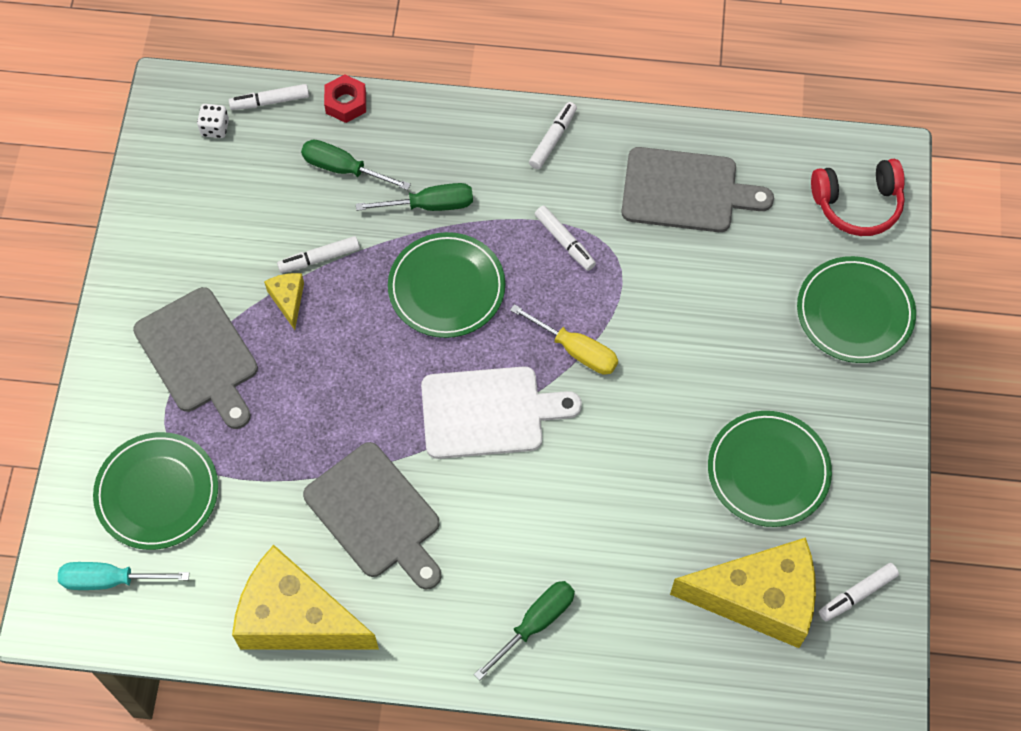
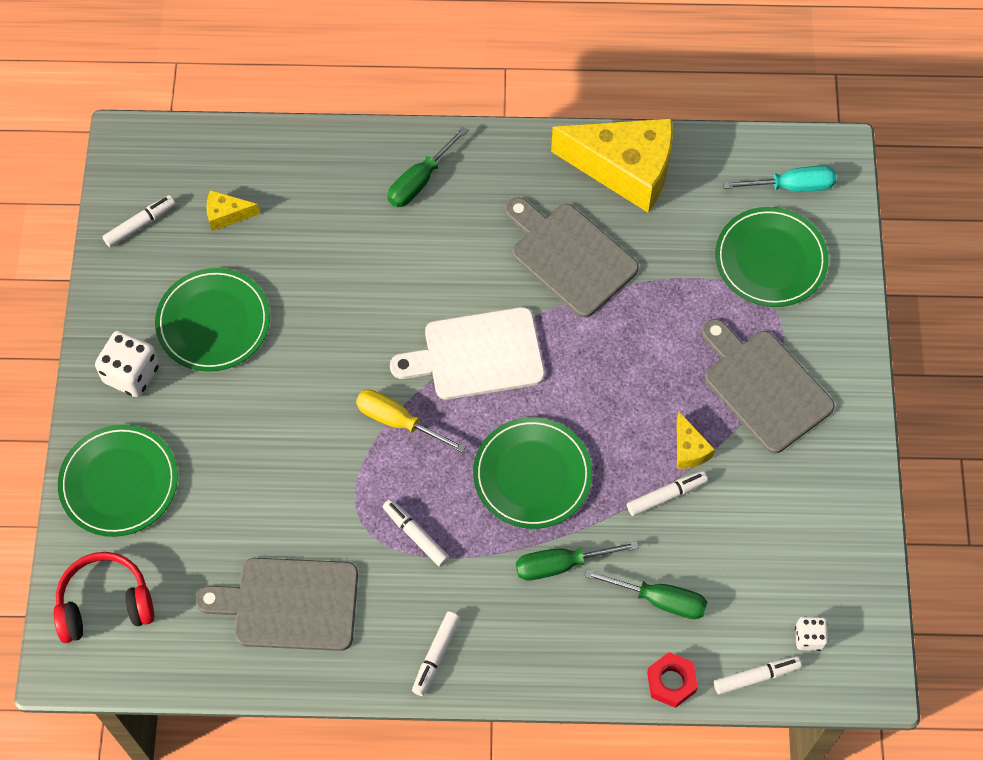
camera: 175 degrees right, 0 degrees up
yellow cheese [670,537,816,648] -> yellow cheese [207,190,260,231], size x0.42
none -> white dice [95,330,160,397]

